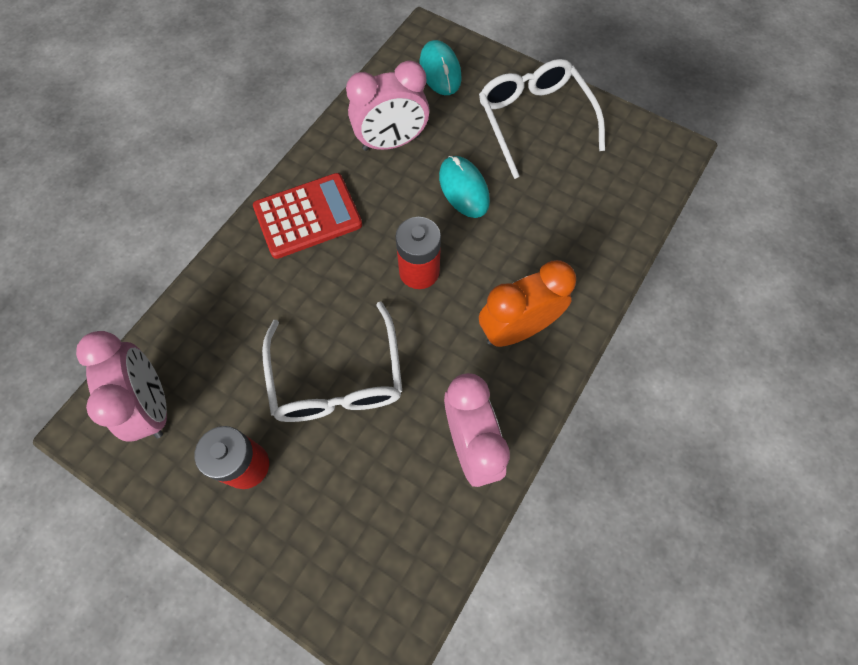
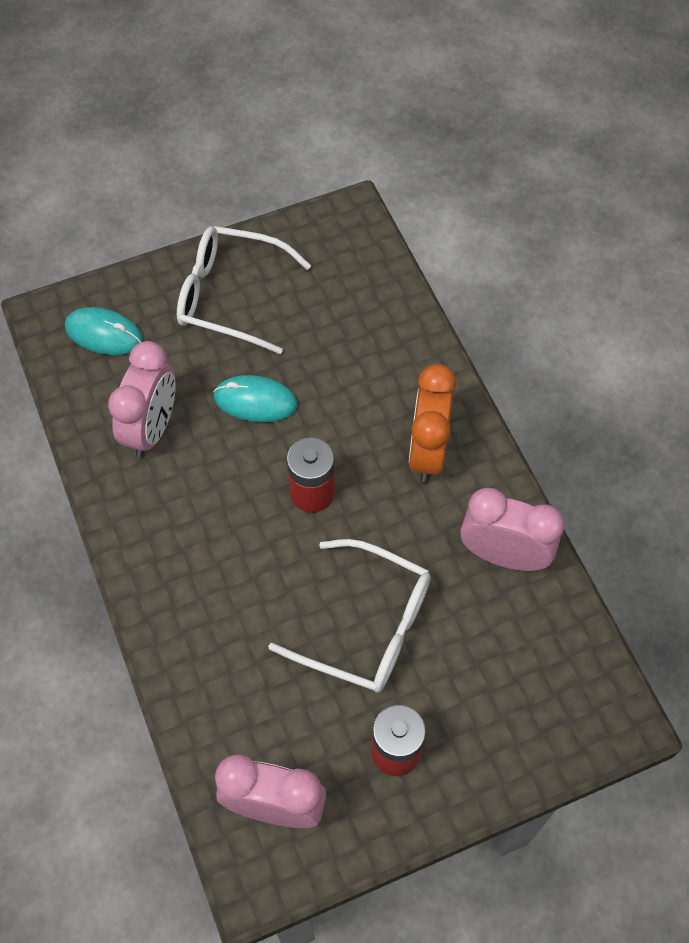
camera: 55 degrees left, 5 degrees down
red calculator [253,173,362,259] -> none

